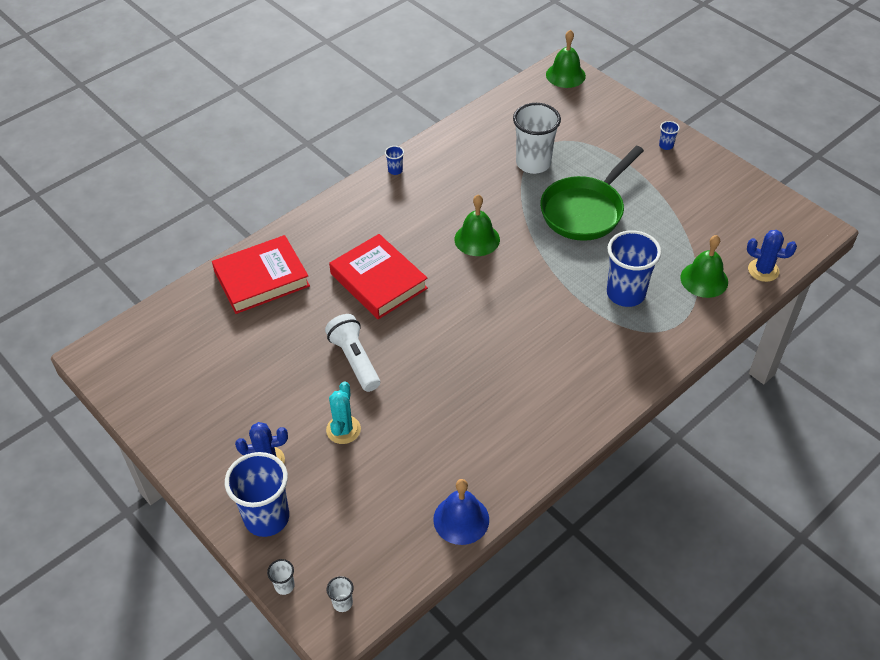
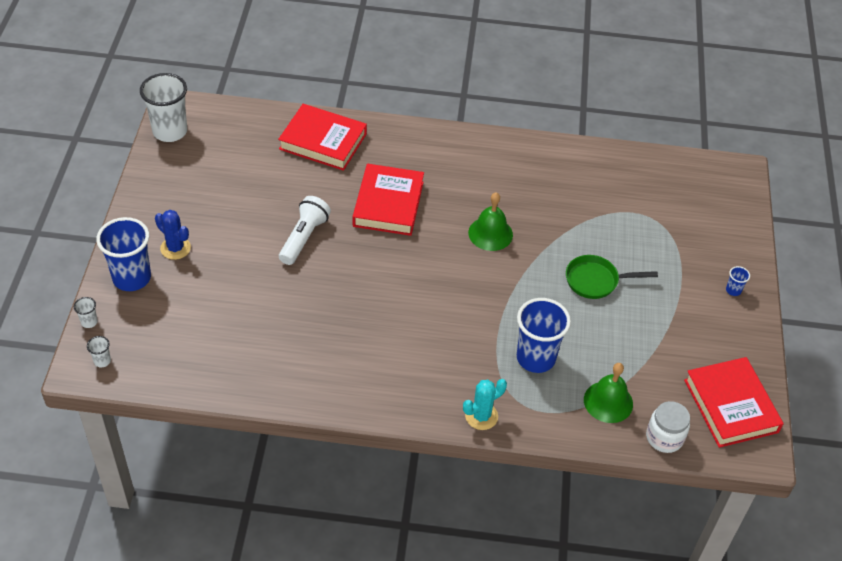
camera: 45 degrees right, 0 degrees up
turquoise cactus [326,382,361,444] -> turquoise cactus moved to [463,379,507,430]
blue cup [385,146,404,175] -> none
blue bell [433,479,489,545] -> none
white cup [513,103,561,174] -> white cup moved to [140,73,187,142]
green pan [540,146,644,241] -> green pan [566,255,658,299], size x0.63
green bell [546,30,586,88] -> none
blue cactus [747,230,797,282] -> white jar [646,401,690,453]
none -> red book [684,357,784,448]

